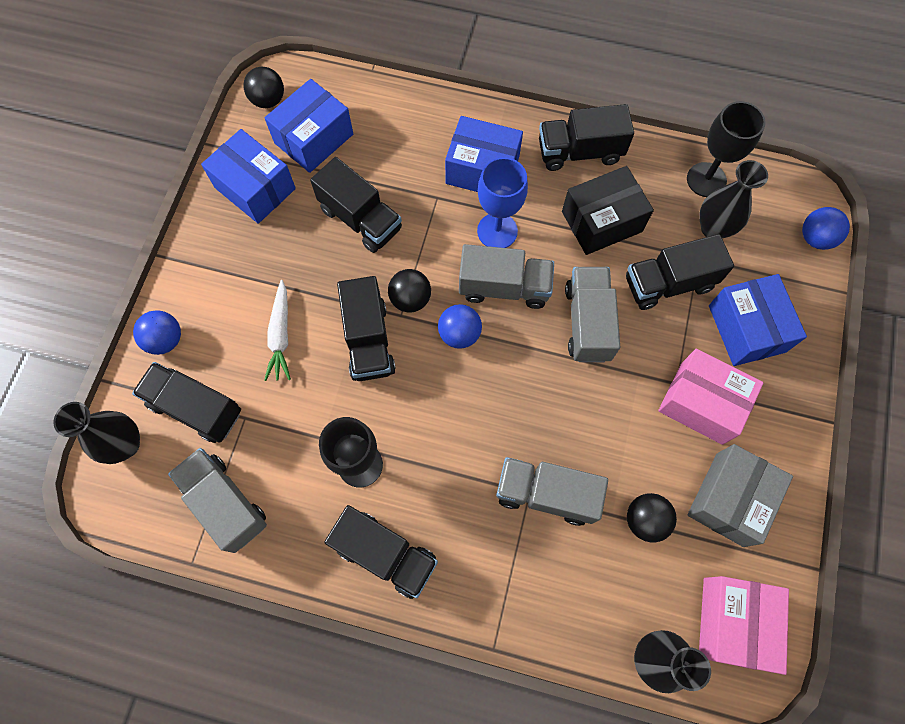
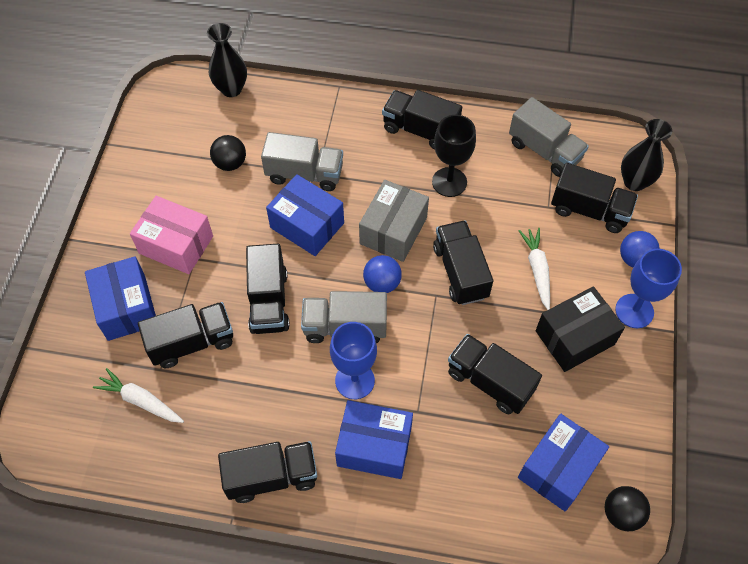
camera: 175 degrees right, 10 degrees down
blue box [201,129,296,224] -> blue box moved to [266,174,344,256]
black ball [388,269,431,313] -> none
black box [562,166,654,255] -> black box moved to [535,286,625,372]
grey truck [565,267,620,362] -> black truck [246,244,290,334]
black goblet [687,101,766,197] -> none
grey box [687,444,793,547] -> grey box moved to [359,180,429,262]
black vase [699,160,768,238] -> white carrot [93,368,184,423]
pink box [699,576,789,675] -> none
blue ball [802,207,850,250] -> none
none -> blue goblet [615,249,682,328]

